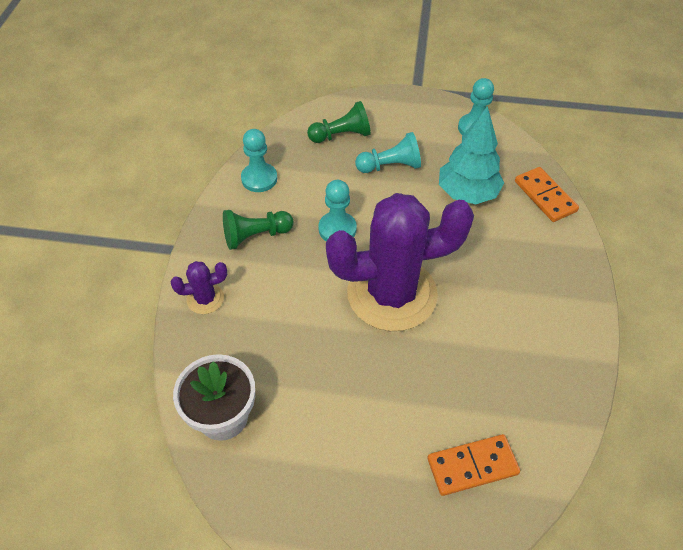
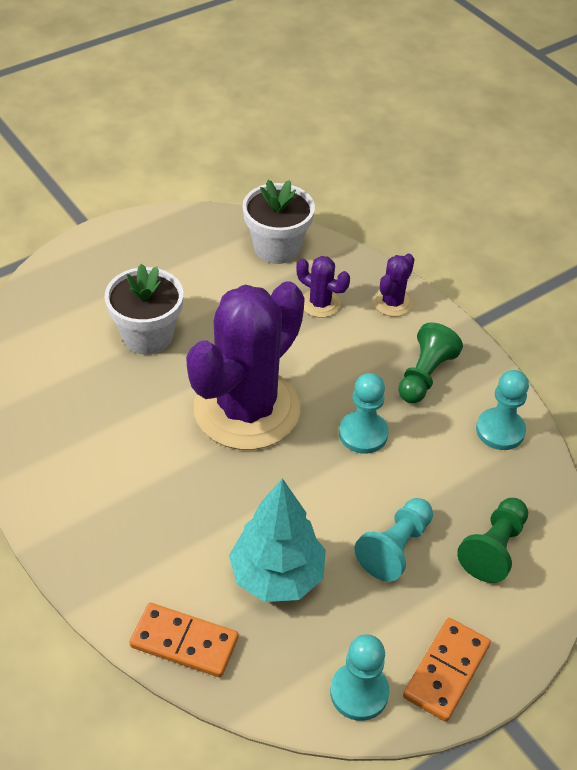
camera: 135 degrees right, 5 degrees down
orange domino [427,434,520,496] -> orange domino moved to [403,618,491,722]
none -> white flower pot [105,264,183,355]
none -> purple cactus [296,256,350,318]

